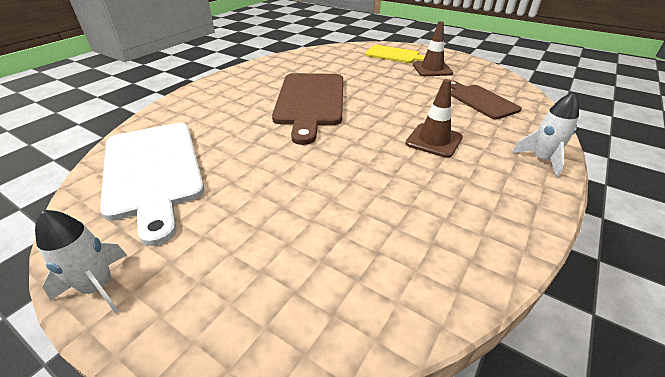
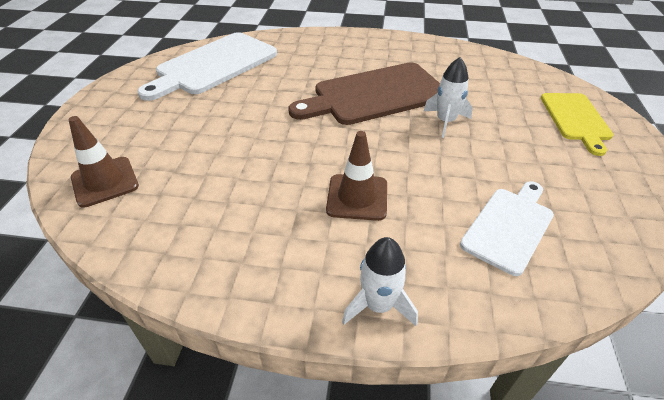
camera: 65 degrees right, 5 degrees up
white rocket [35,210,127,314] -> white rocket moved to [424,57,473,138]
brown traffic cone [413,21,453,76] -> brown traffic cone moved to [68,116,139,208]
brown cutting board [451,80,522,119] -> white cutting board [460,181,554,276]

